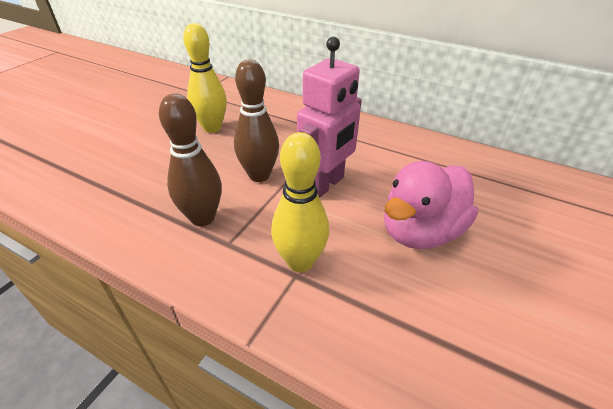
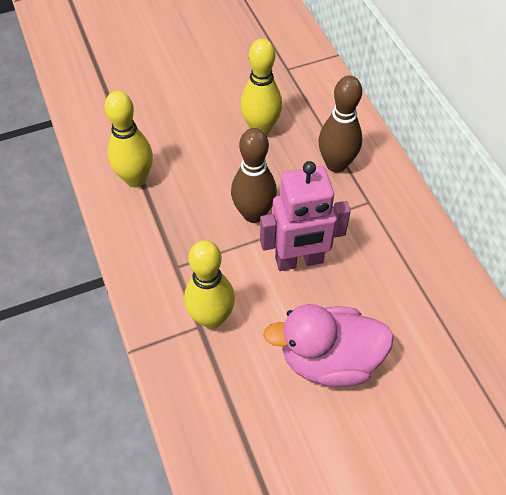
camera: 40 degrees right, 15 degrees up
brown bowling pin [159,94,222,226] -> brown bowling pin moved to [318,76,362,173]
none -> yellow bowling pin [105,91,153,187]

